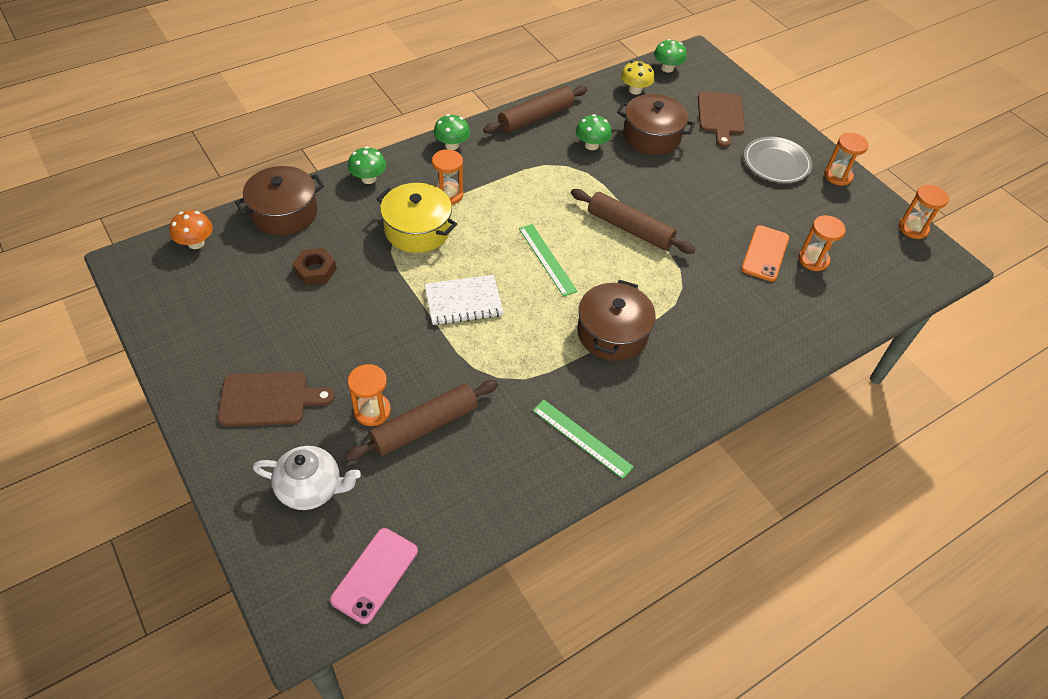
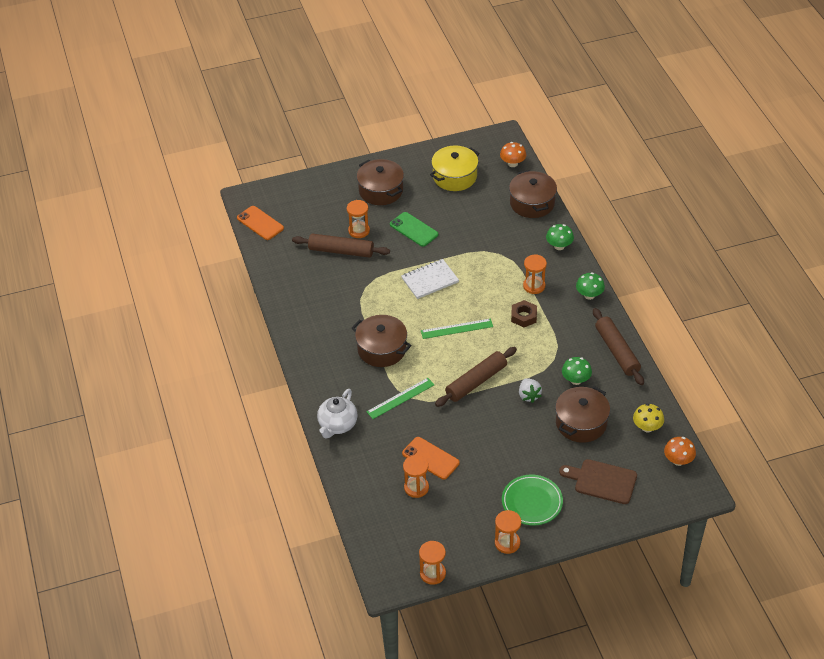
camera: 110 degrees right, 5 degrees down
brown cutting board [218,372,335,427] -> brown pot [357,159,404,205]
white teapot [253,446,361,510] -> white teapot moved to [317,389,358,438]
brown nut [292,248,337,285] -> brown nut moved to [511,300,537,328]
pink phone [330,528,418,624] -> orange phone [237,206,284,240]
brown rolling pin [345,380,498,461] -> brown rolling pin turned 60 degrees counterclockwise [292,234,390,258]
yellow pot [377,183,457,253] -> yellow pot moved to [430,145,480,191]
white notebook [424,275,504,325] -> white notebook turned 60 degrees clockwise [401,259,459,299]
green ruler [532,399,634,479] -> green ruler moved to [366,378,434,419]
green mushroom [654,39,687,73] -> orange mushroom [664,437,696,466]
grey plate [744,137,813,183] -> green plate [502,475,563,525]
none -> green phone [390,212,438,247]
none -> white strawberry [519,378,542,403]

